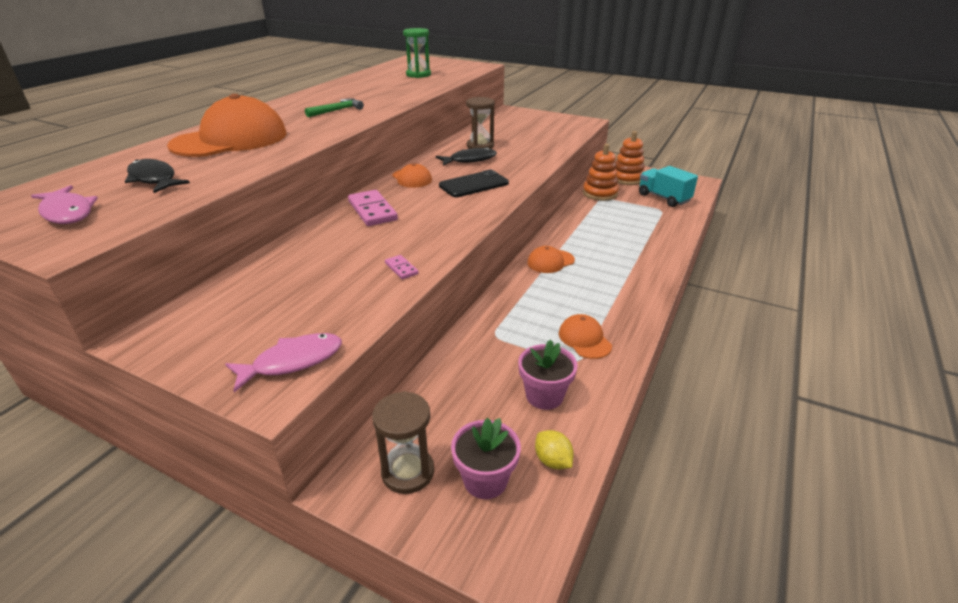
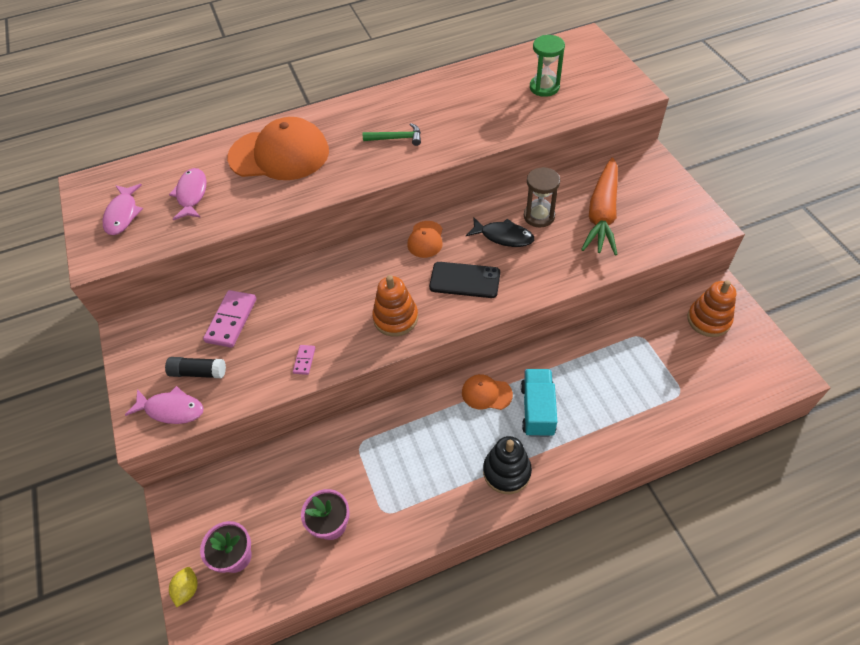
camera: 45 degrees right, 20 degrees up
black fish [125,159,190,193] -> pink fish [169,168,206,220]
pink domino [348,190,398,226] -> pink domino moved to [203,290,257,348]
brown hourglass [372,391,434,494] -> none
yellow lemon [535,430,574,469] -> yellow lemon moved to [169,567,198,607]
orange cap [559,314,612,359] -> none
orange stacking toy [583,144,619,201] -> orange stacking toy moved to [372,275,418,337]
turquoise truck [639,166,698,207] -> turquoise truck moved to [521,369,557,437]
none -> black glue stick [165,357,226,378]
none -> black stacking toy [483,436,532,494]
none -> orange carrot [581,158,618,256]

